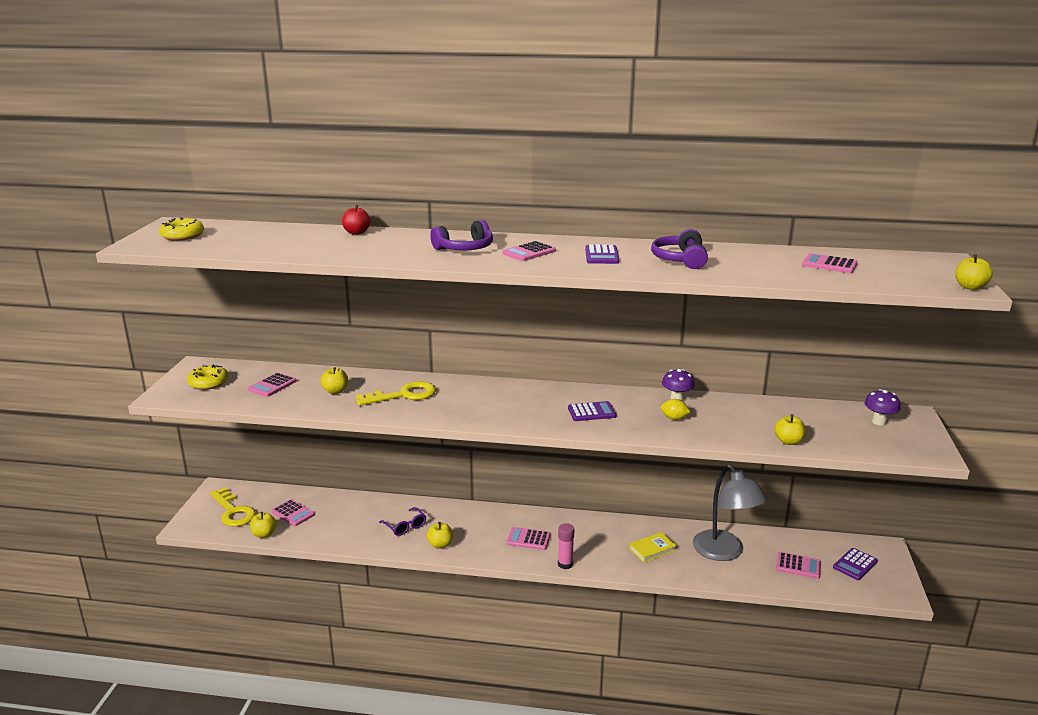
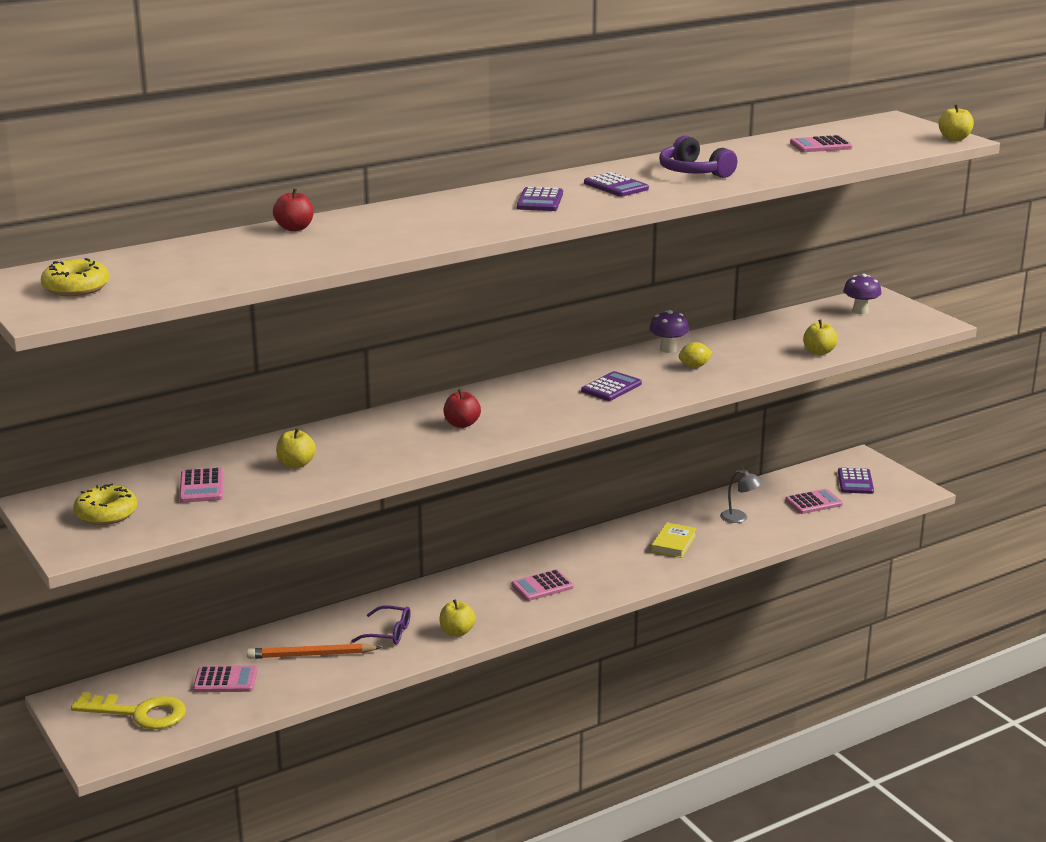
camera: 40 degrees left, 0 degrees up
yellow apple [250,512,277,538] -> none
yellow key [356,381,436,406] -> none
purple headphones [430,220,493,250] -> none
pink calculator [503,241,556,261] -> purple calculator [517,187,563,211]
pink glue stick [558,523,574,569] -> none
grey lamp [693,465,768,561] -> grey lamp [720,470,762,523], size x0.44
none -> orange pencil [247,643,382,659]
none -> red apple [444,389,481,428]

